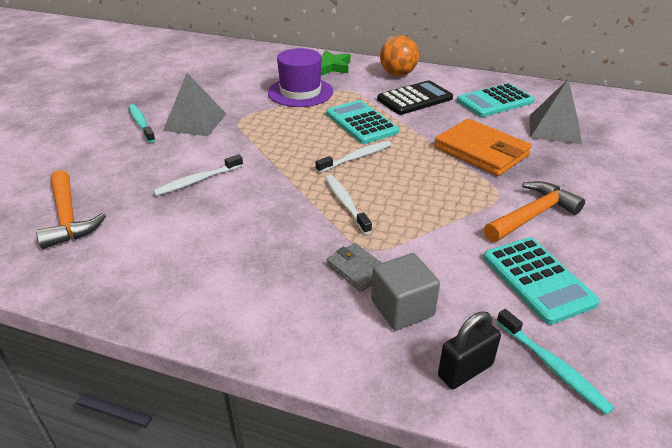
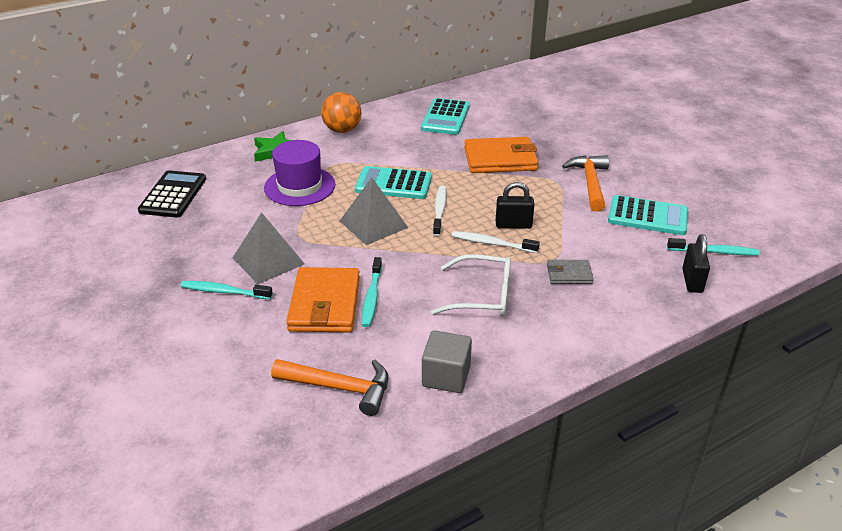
camera: 50 degrees left, 0 degrees up
white toothbrush [153,154,243,196] -> turquoise toothbrush [362,257,382,327]
grey cube [371,253,440,330] -> grey cube moved to [422,330,472,393]
black calculator [377,80,453,115] -> black calculator moved to [138,170,206,217]
grey pyramid [530,79,582,144] -> grey pyramid moved to [340,177,408,245]
none -> orange wallet [286,267,360,332]
none -> white glasses [431,254,511,316]
none -> black padlock [496,182,534,229]

